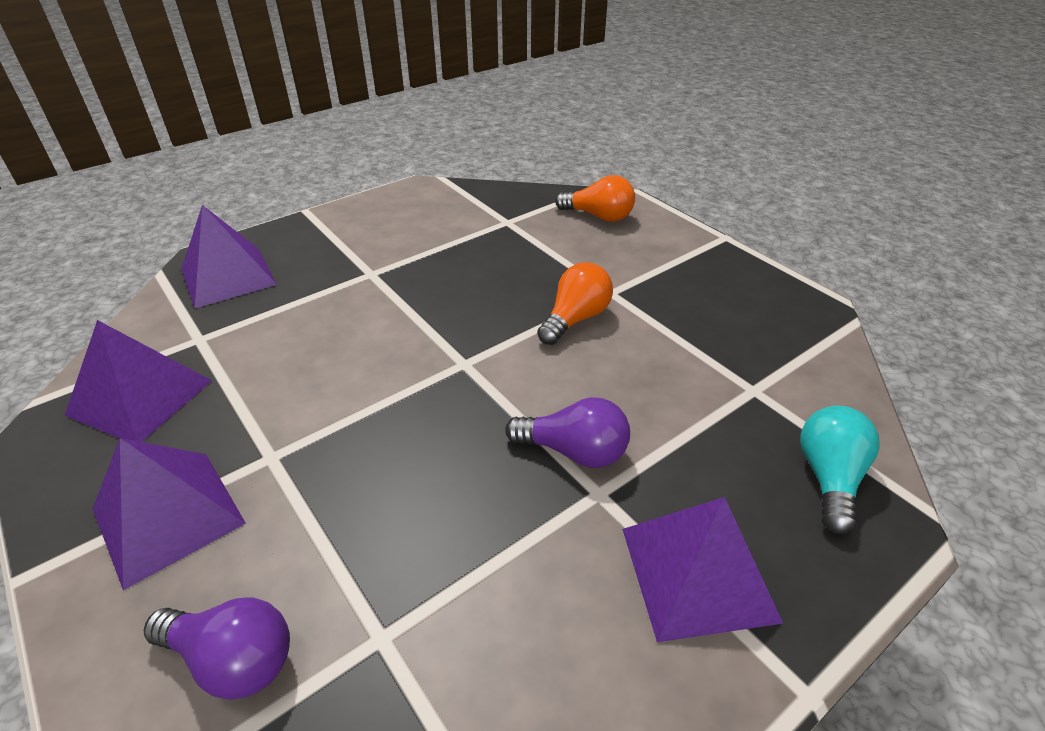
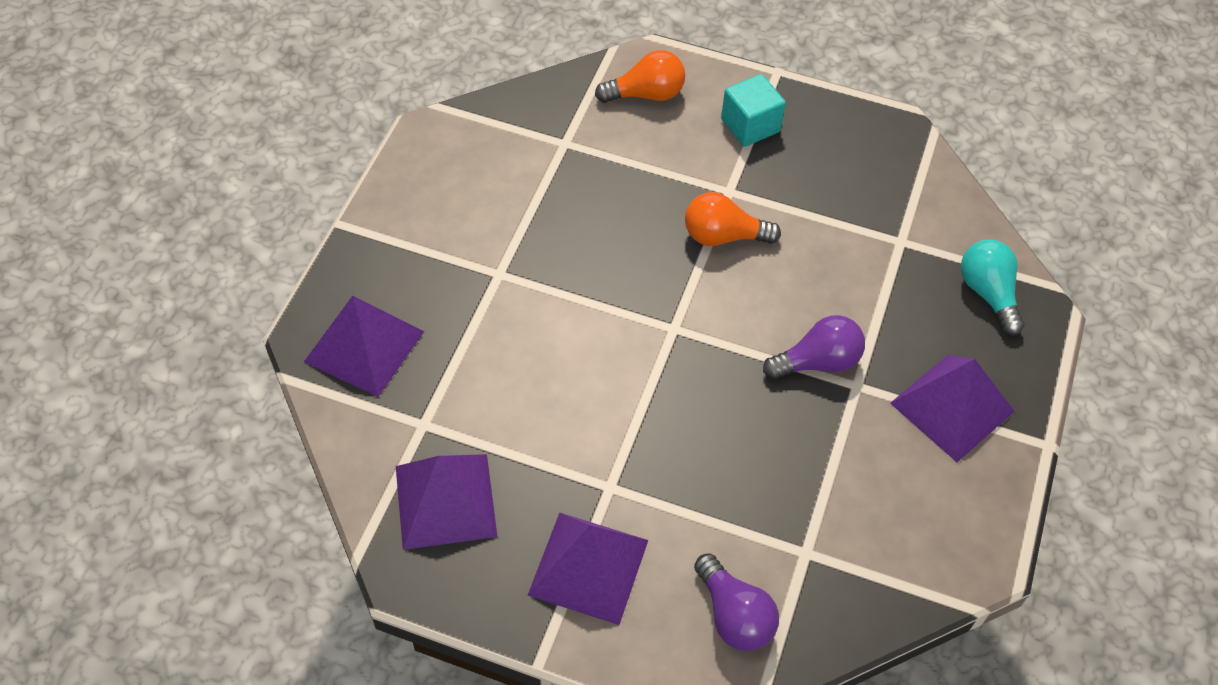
camera: 35 degrees left, 15 degrees up
purple light bulb [144,597,290,700] -> purple light bulb turned 75 degrees clockwise [694,553,779,651]
orange light bulb [537,262,613,345] -> orange light bulb turned 90 degrees counterclockwise [685,192,781,246]
none -> turquoise cube [721,74,786,147]

